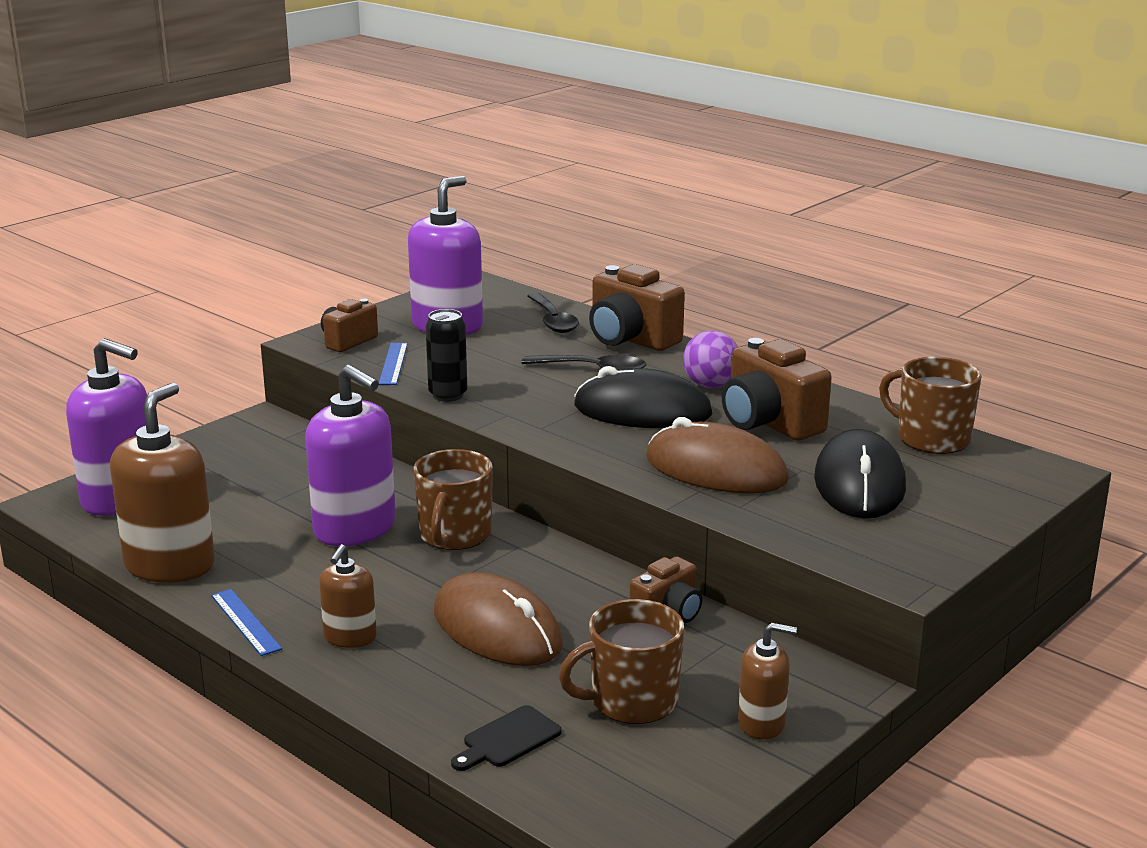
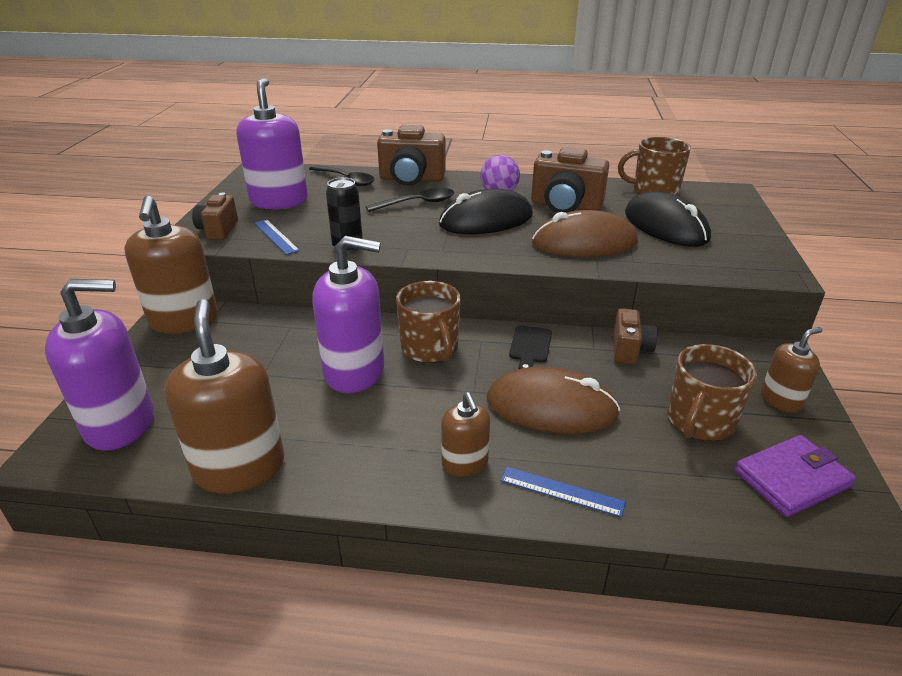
camera: 35 degrees left, 10 degrees up
blue ruler [211,589,282,656] -> blue ruler moved to [501,467,626,517]
black cutting board [451,705,562,771] -> black cutting board moved to [509,325,552,369]
none -> brown soap dispenser [125,196,218,334]
none -> purple wallet [734,435,856,517]

